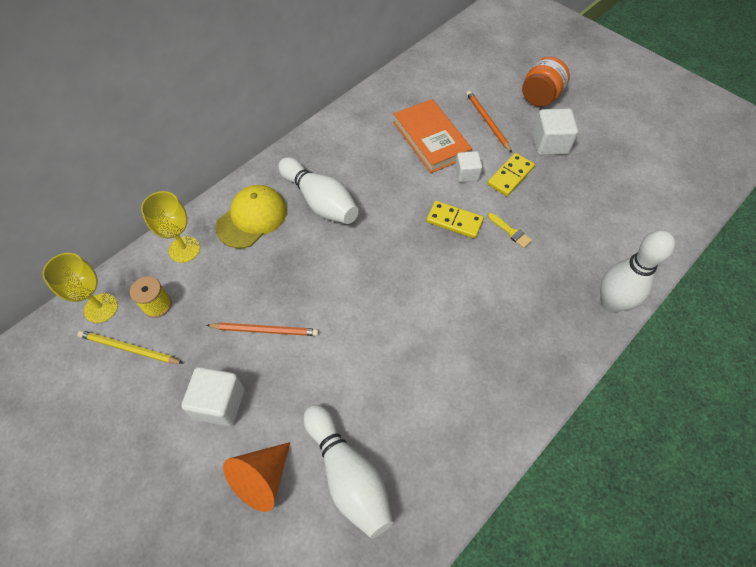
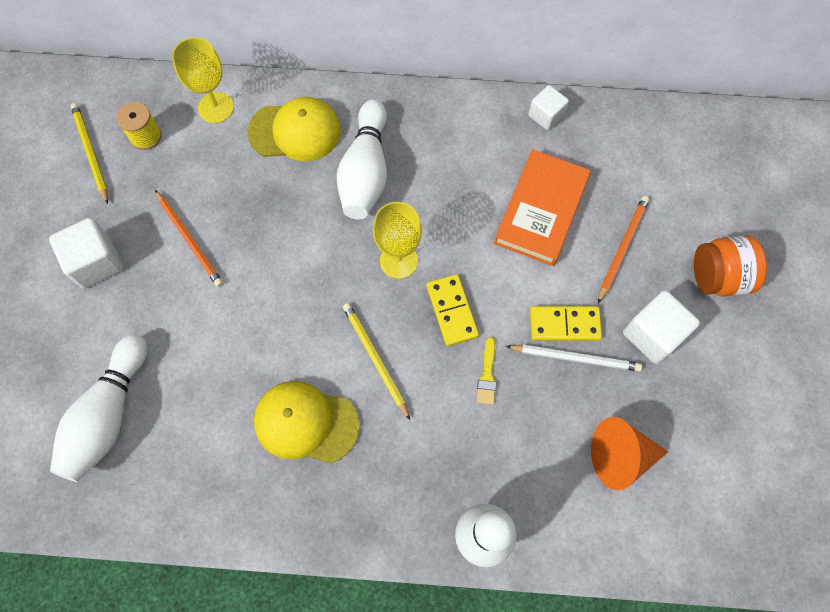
camera: 50 degrees right, 10 degrees up
yellow goblet [42,253,118,323] -> yellow goblet moved to [373,202,422,279]
orange cone [223,442,290,512] -> orange cone moved to [591,417,668,490]
white cube [455,151,482,182] -> white cube moved to [528,85,569,130]
none -> yellow cap [254,381,360,463]
none -> yellow pencil [343,303,410,420]
none -> white pencil [506,345,642,372]

